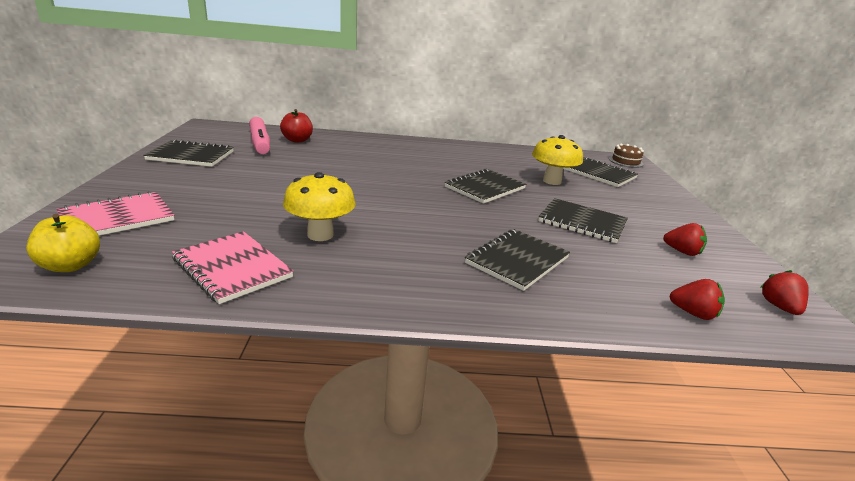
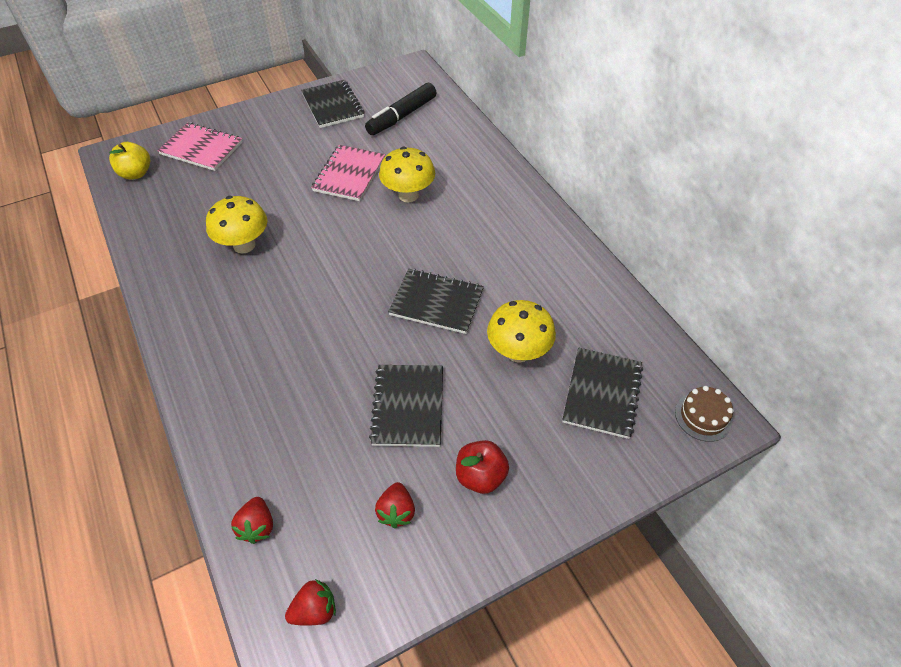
camera: 65 degrees right, 25 degrees up
pink notebook [172,231,294,304] -> pink notebook moved to [311,145,385,201]
pink marker [249,117,270,154] -> black marker [365,83,437,135]
red apple [280,109,313,143] -> red apple moved to [456,440,509,494]
black notebook [465,229,570,291] -> none
none -> yellow mushroom [379,147,435,202]

